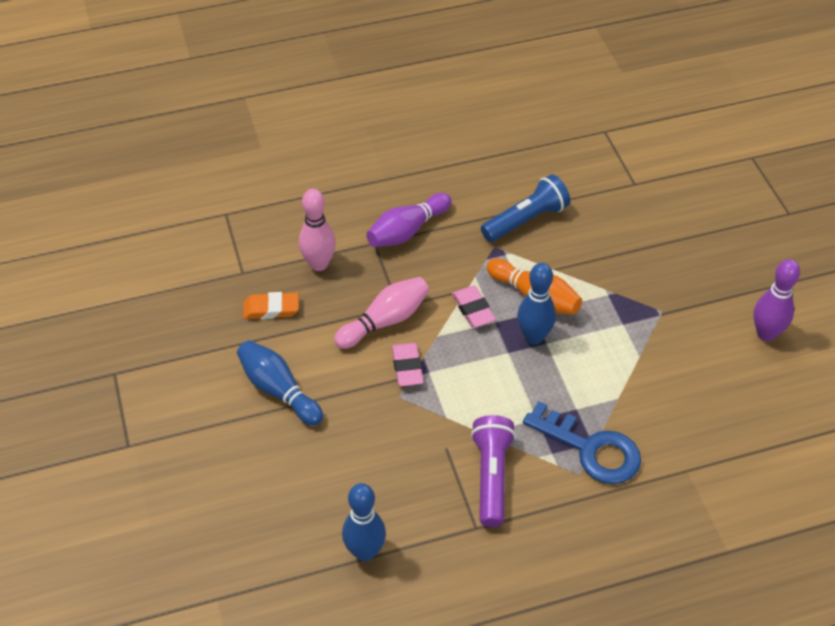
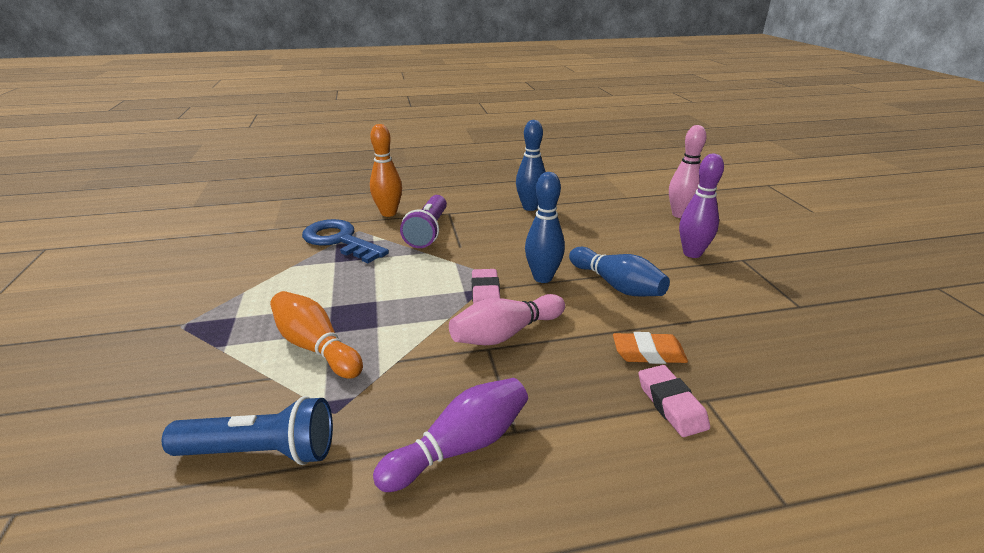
camera: 175 degrees left, 20 degrees down
pink bowling pin [299,189,336,271] -> pink bowling pin moved to [669,125,707,218]
pink eraser [452,286,496,328] -> pink eraser moved to [639,365,710,437]
blue flashlight [481,174,570,242] -> blue flashlight turned 150 degrees counterclockwise [162,396,333,465]
blue bowling pin [517,263,556,345] -> blue bowling pin moved to [525,172,565,283]
purple bowling pin [753,259,800,341] -> purple bowling pin moved to [679,154,724,258]
none -> orange bowling pin [370,124,402,217]

